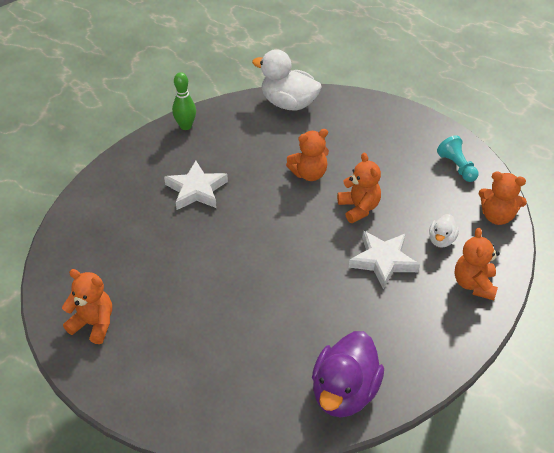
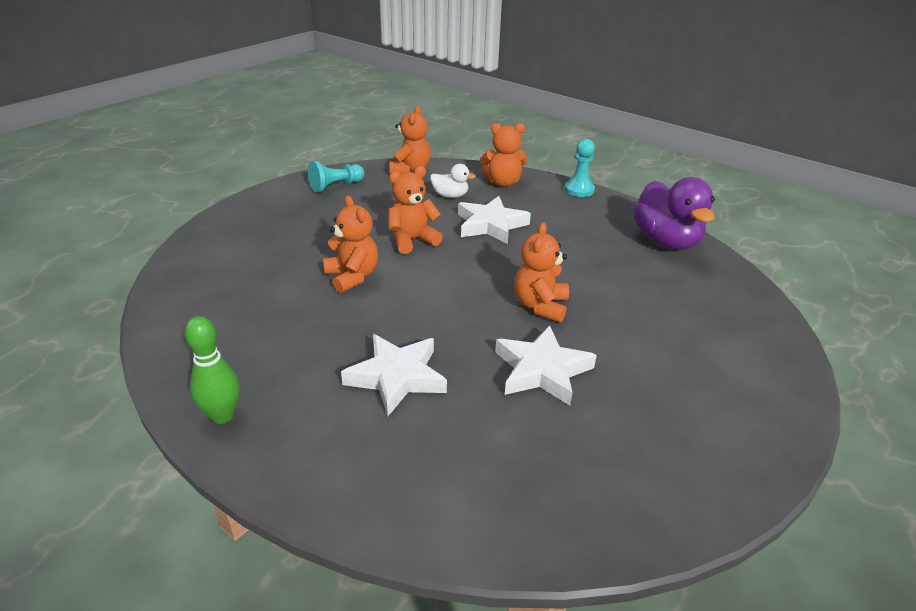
camera: 100 degrees left, 10 degrees down
orange teddy bear [62,269,112,344] -> orange teddy bear moved to [514,222,569,322]
white duck [252,49,322,111] -> none
purple duck [312,331,384,418] -> purple duck turned 60 degrees clockwise [633,177,715,250]
none -> white star [495,325,597,406]
none -> turquoise pawn [564,139,595,197]

